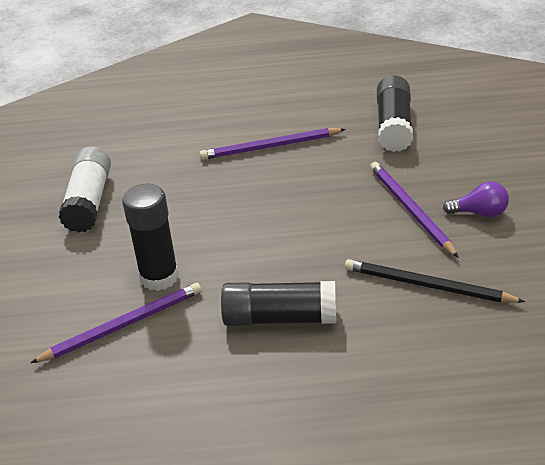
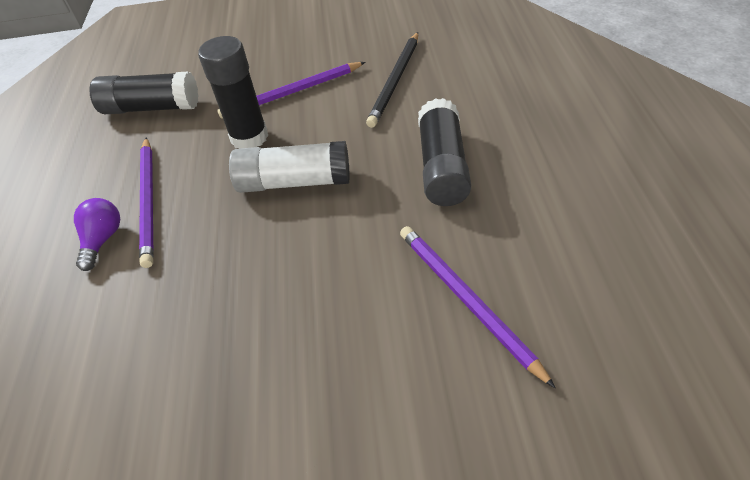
camera: 90 degrees left, 10 degrees up
white glue stick [58,147,111,233] -> white glue stick moved to [229,141,350,193]
black glue stick [122,184,179,291] -> black glue stick moved to [198,36,268,149]
purple light bulb [443,181,509,217] -> purple light bulb moved to [74,198,120,271]

